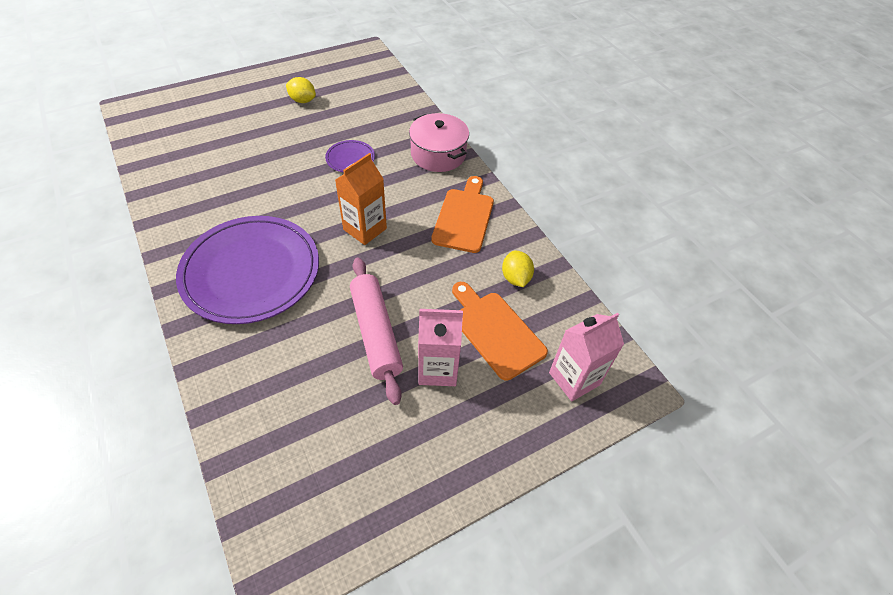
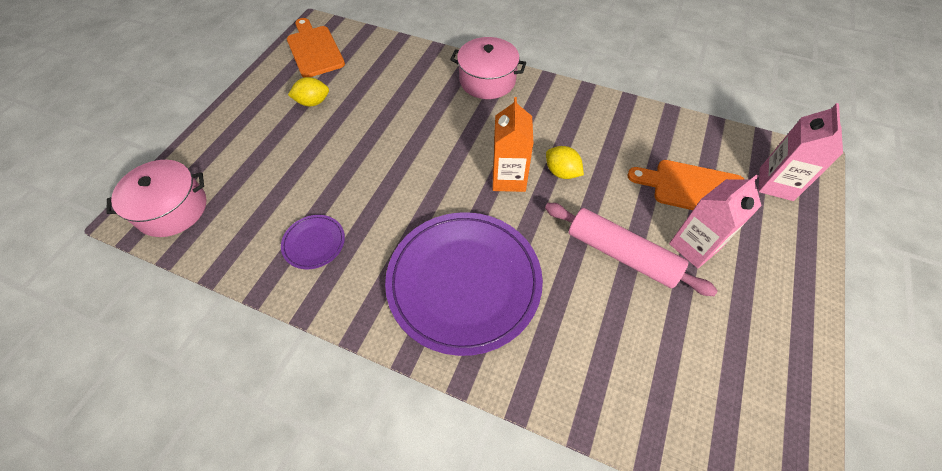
camera: 35 degrees left, 5 degrees up
purple plate [325,140,375,173] -> purple plate moved to [281,215,345,269]
orange cutting board [431,176,494,253] -> orange cutting board moved to [287,18,345,78]
yellow lemon [502,251,534,287] -> yellow lemon moved to [546,146,584,179]
none -> pink pot [106,160,206,237]

